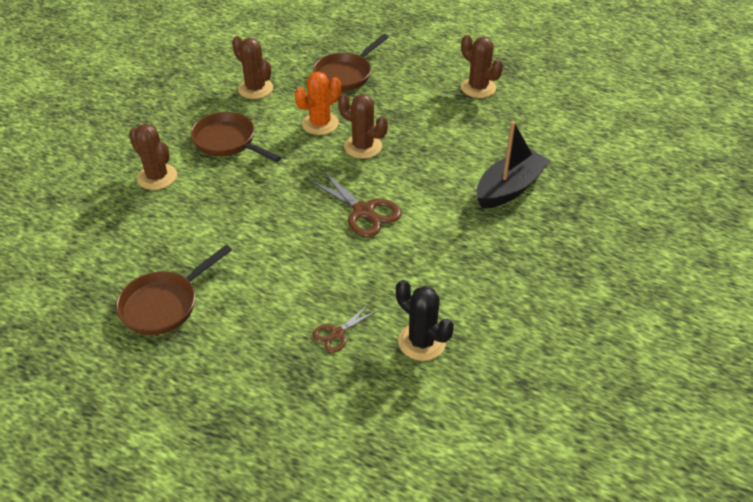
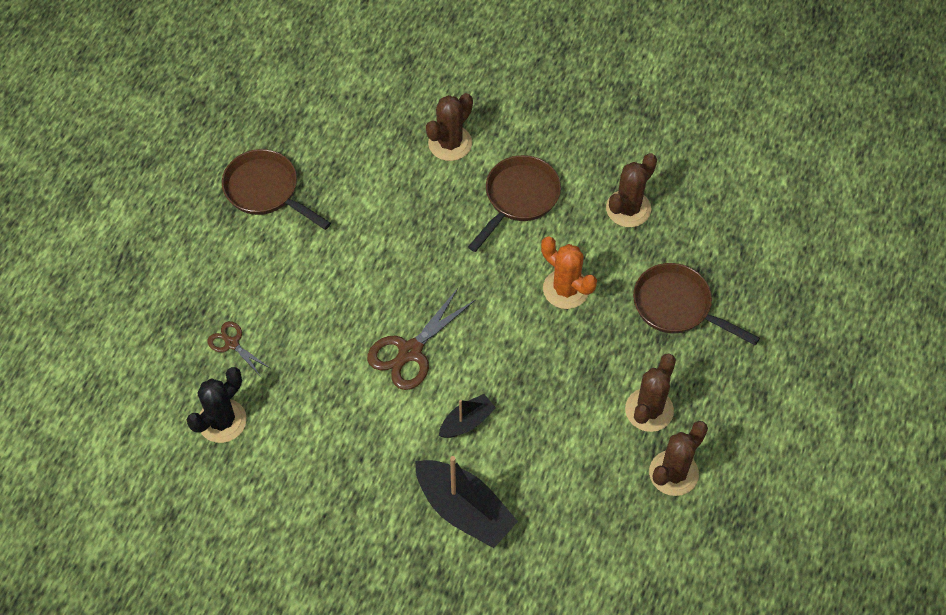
camera: 85 degrees right, 15 degrees up
brown cactus [338,93,388,159] -> brown cactus moved to [625,353,676,432]
none -> black boat [439,394,496,438]

